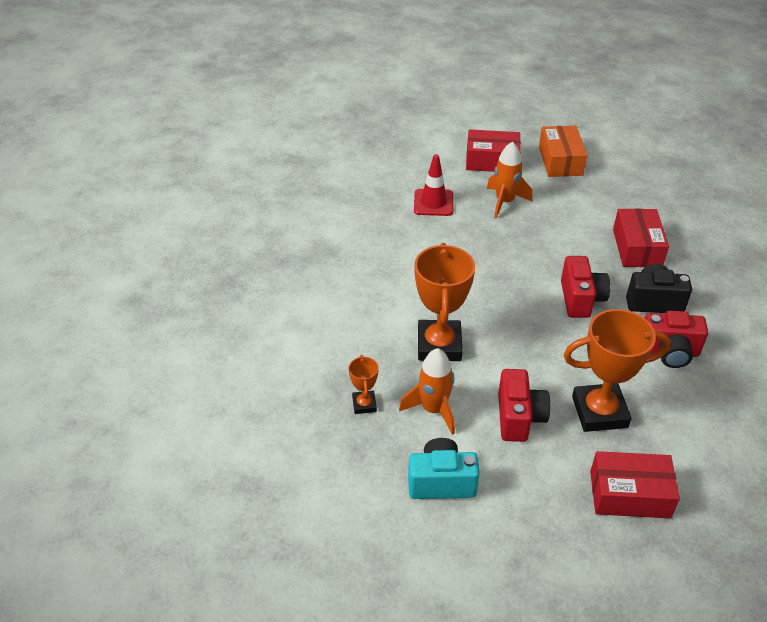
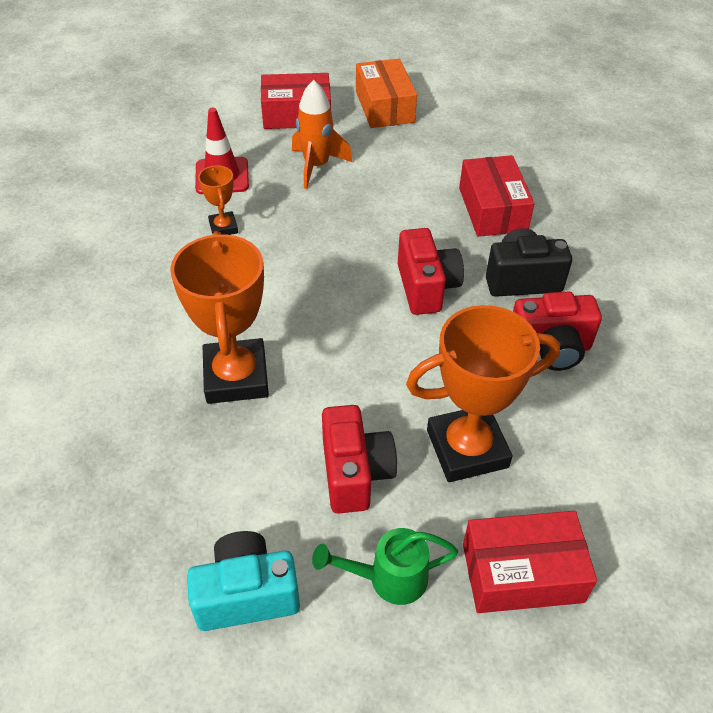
camera: 10 degrees left, 5 degrees up
orange trophy [349,355,379,414] -> orange trophy moved to [198,165,238,235]
orange rocket [399,348,455,435] -> none
none -> green watering can [312,528,458,605]

